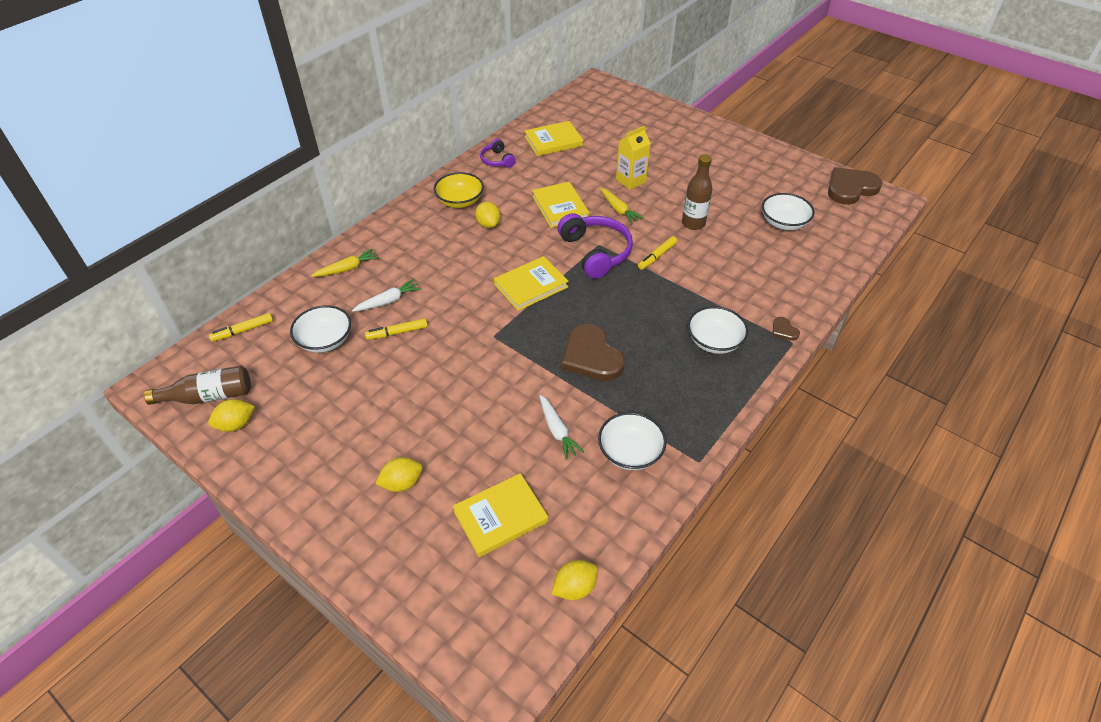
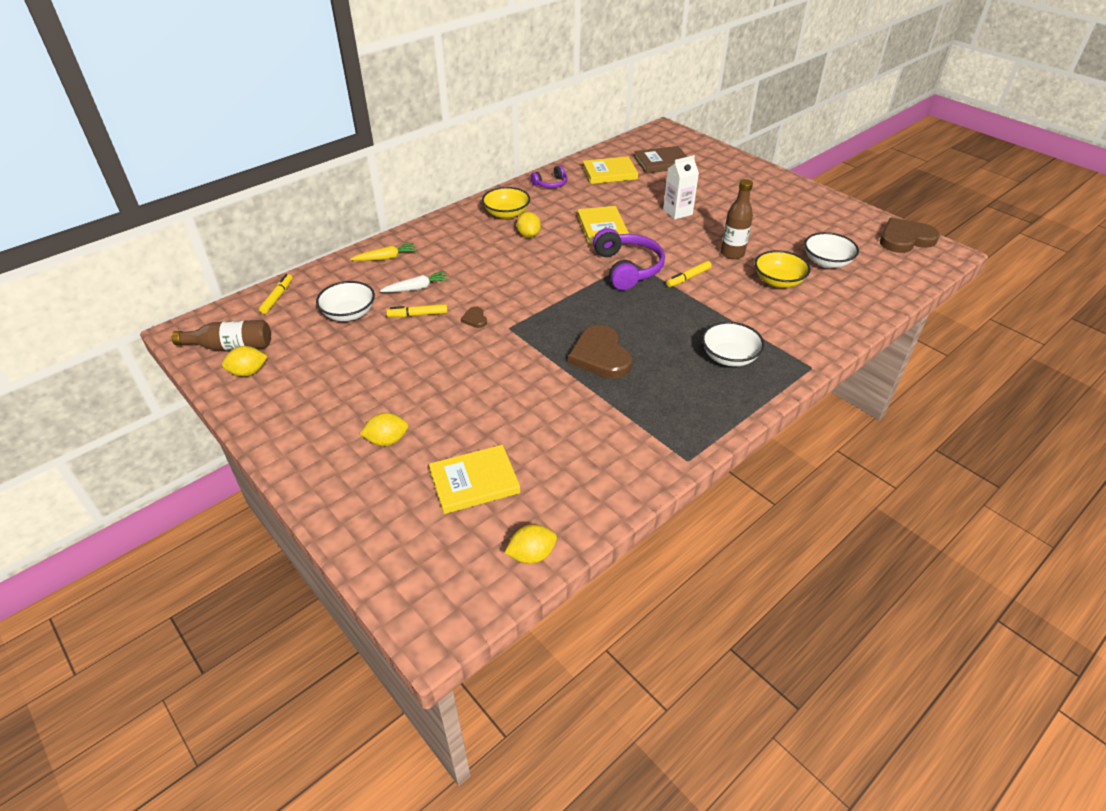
camera: 10 degrees right, 5 degrees down
yellow marker [209,313,273,342] -> yellow marker turned 120 degrees clockwise [259,274,293,314]
purple headphones [480,139,516,168] -> purple headphones turned 105 degrees counterclockwise [530,165,568,188]
yellow book [494,256,569,311] -> none
white carrot [539,395,584,460] -> none
white bowl [598,412,667,470] -> none
yellow carrot [600,188,644,224] -> none
yellow carton [616,126,651,190] -> white carton [663,155,699,219]
brown heart [773,317,800,341] -> brown heart moved to [461,307,487,328]
none -> brown book [634,146,687,174]
none -> yellow bowl [755,250,811,288]

